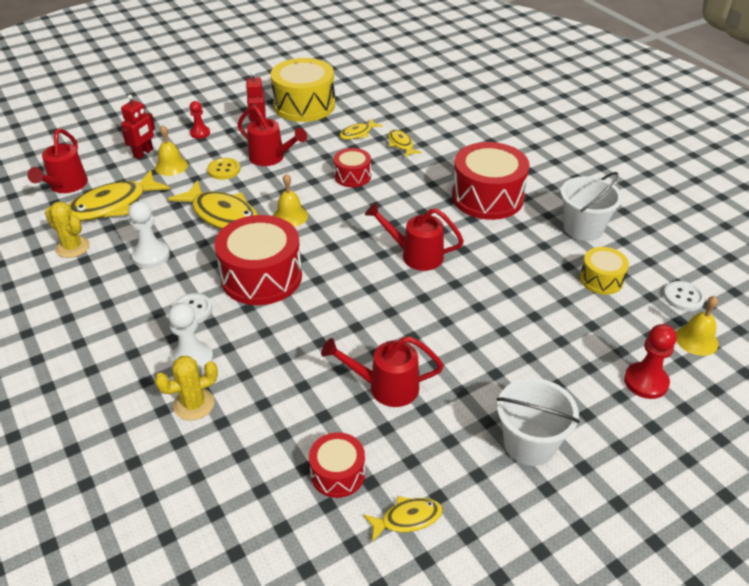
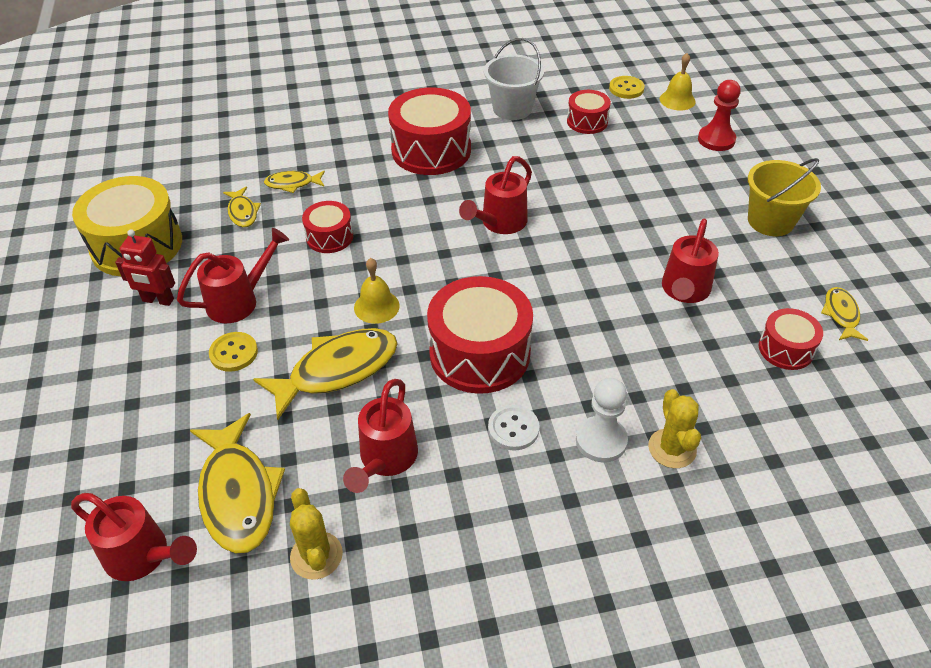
camera: 70 degrees left, 5 degrees up
yellow cactus [45,201,90,258] -> yellow cactus turned 75 degrees counterclockwise [290,488,343,580]
red robot [121,95,155,159] -> none
white pawn [128,201,170,268] -> red watering can [343,379,418,493]
yellow bell [155,125,188,176] -> none
red pawn [190,101,210,139] -> none
white bucket [497,378,580,466] -> yellow bucket [748,158,821,236]
yellow drum [580,247,629,295] -> red drum [567,90,611,134]
white button [663,281,705,311] -> yellow button [609,76,645,99]

